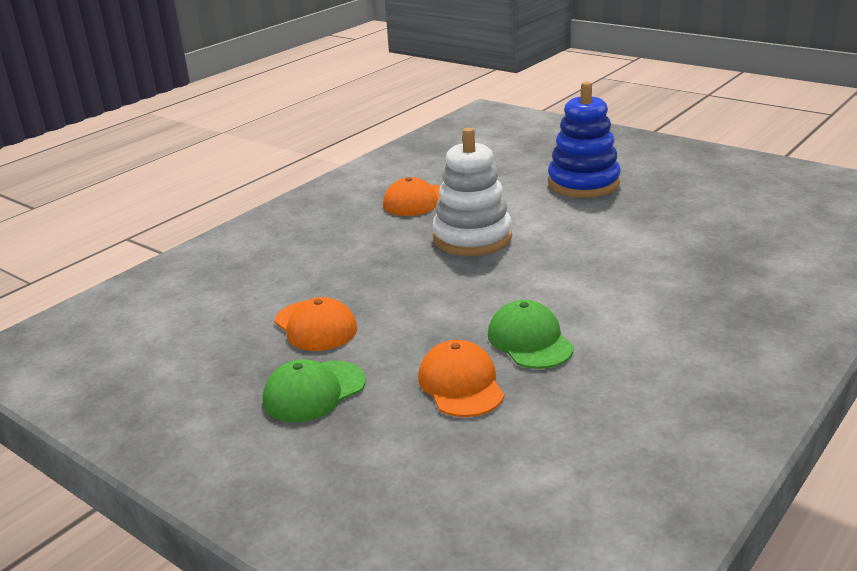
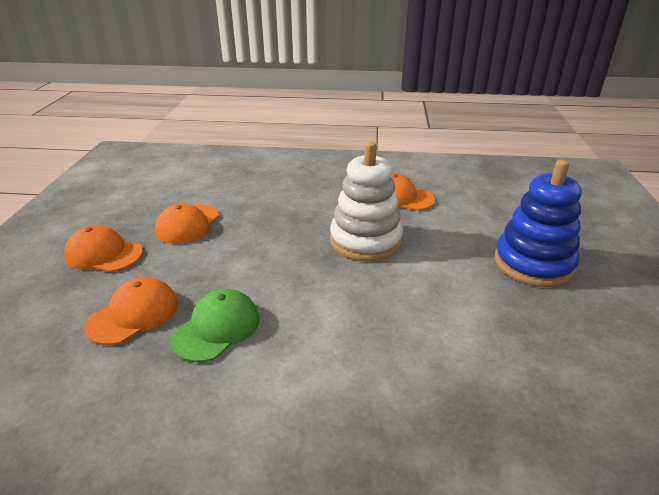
camera: 55 degrees right, 5 degrees up
green cap [263,359,366,422] -> orange cap [64,225,143,272]

